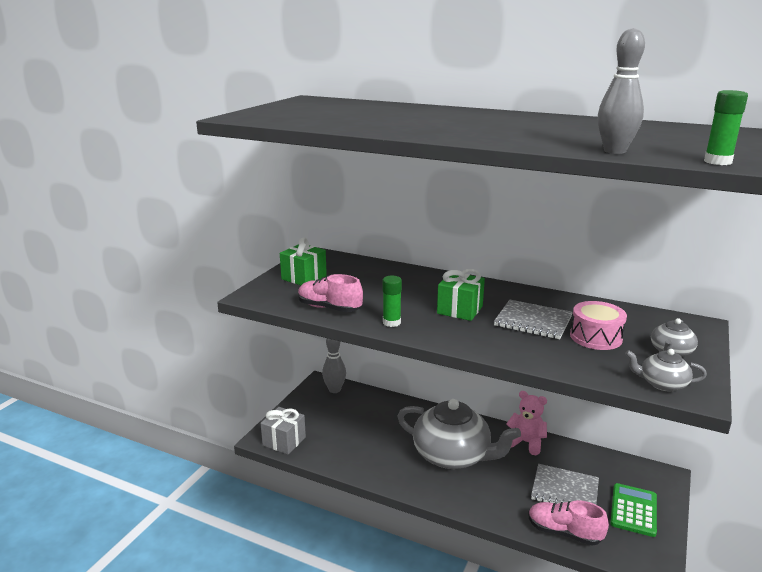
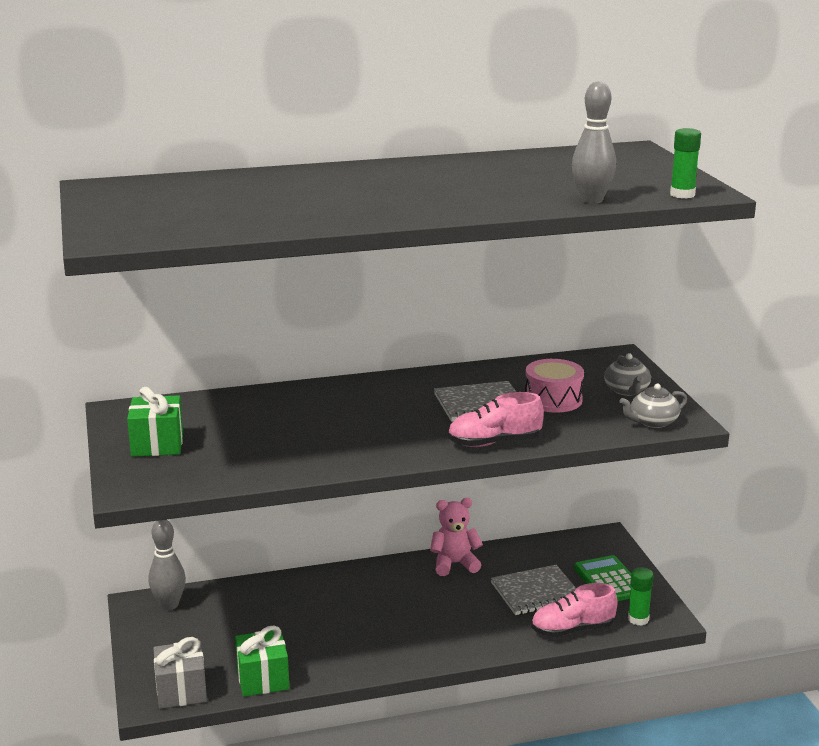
camera: 40 degrees left, 0 degrees up
pink shoe [298,274,363,312] -> pink shoe moved to [448,392,544,447]
green glue stick [382,276,402,327] -> green glue stick moved to [628,567,654,626]
grey teapot [397,399,521,469] -> none
green gift [437,269,485,321] -> green gift moved to [235,626,289,697]

